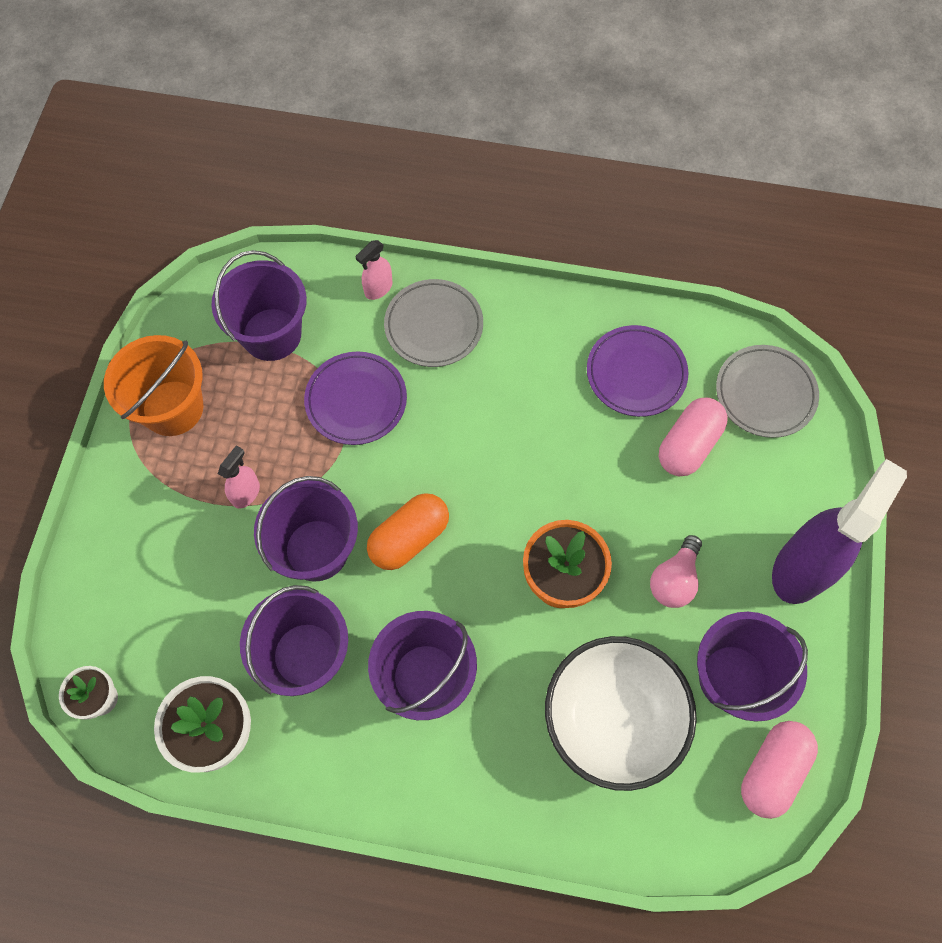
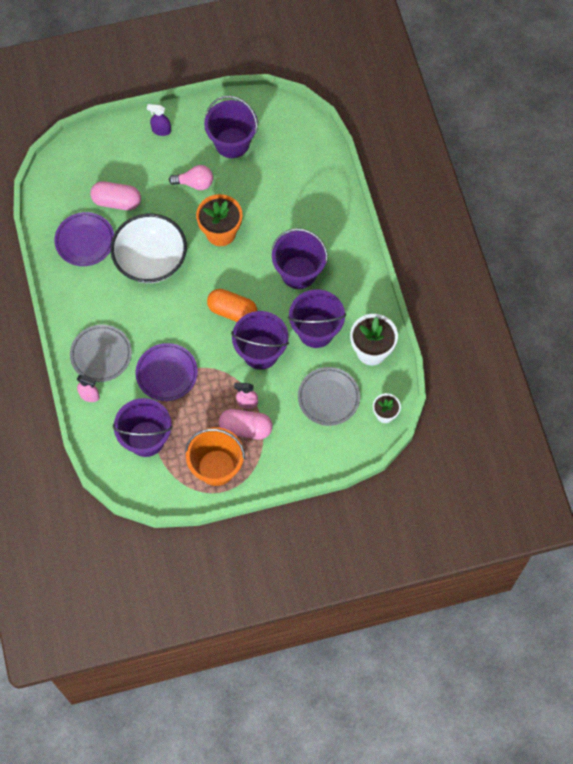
camera: 115 degrees left, 0 degrees up
white bowl [545,636,697,791] -> white bowl moved to [110,213,187,283]
grey plate [716,345,819,438] -> grey plate moved to [298,367,360,426]
pink capsule [741,721,818,819] -> pink capsule moved to [219,409,273,439]
purple spray bottle [772,459,907,604] -> purple spray bottle [147,104,171,136], size x0.44

